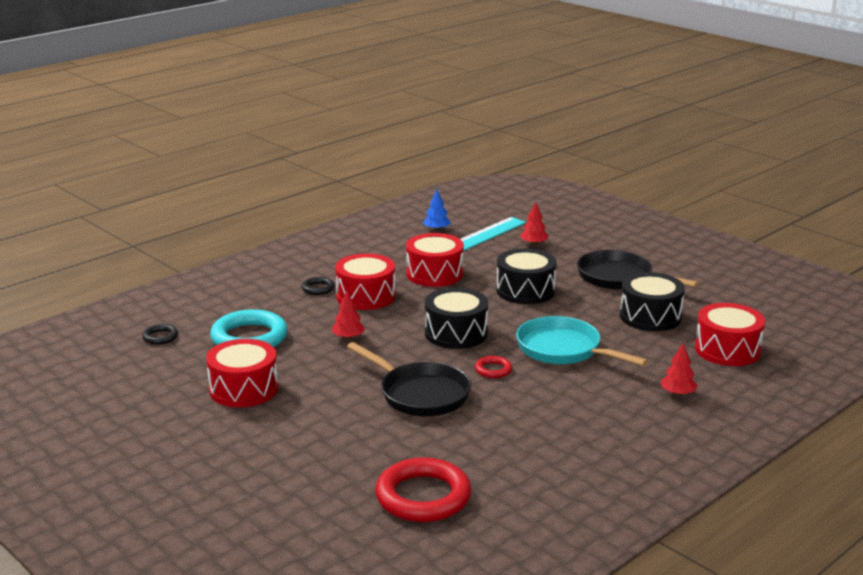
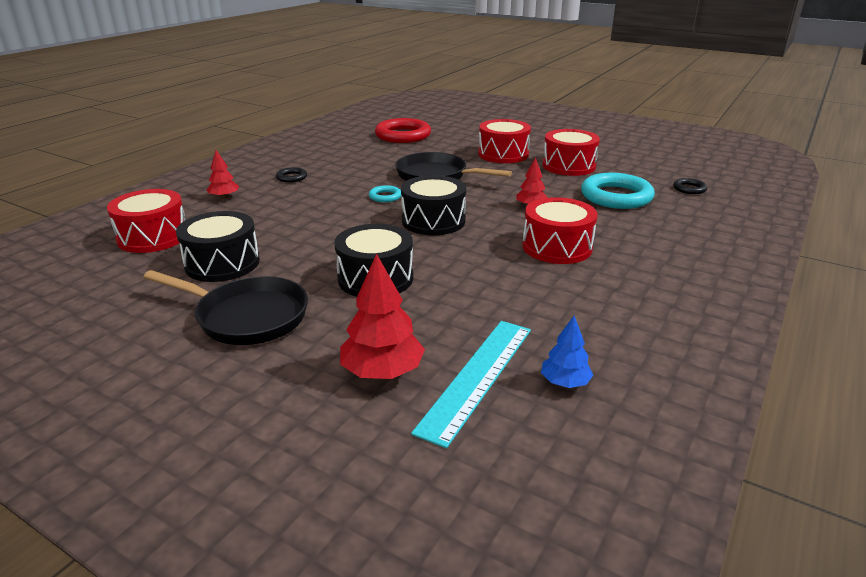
camera: 165 degrees right, 5 degrees up
black ring [302,277,335,295] -> black ring moved to [276,167,307,183]
red drum [406,233,464,287] -> red drum moved to [478,119,531,163]
red ring [475,356,512,378] -> turquoise ring [369,185,401,202]
turquoise pan [516,316,648,366] -> none
red tree [520,202,548,245] -> red tree [340,253,425,379], size x1.69

